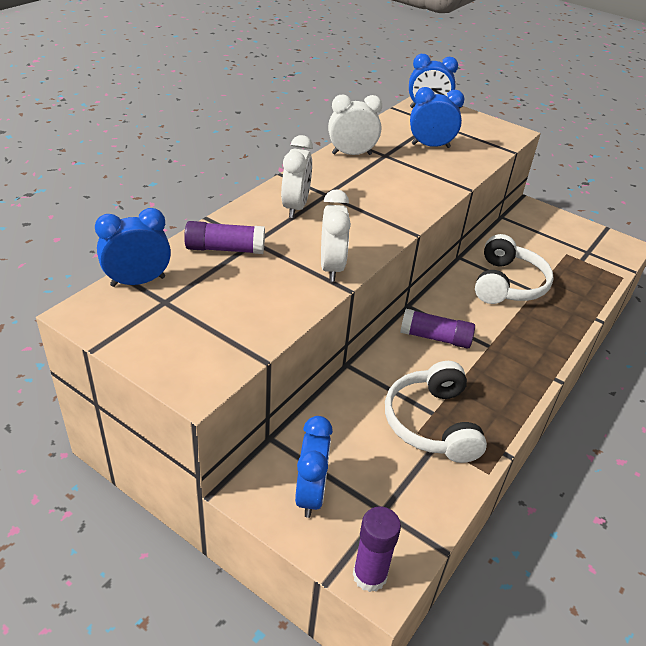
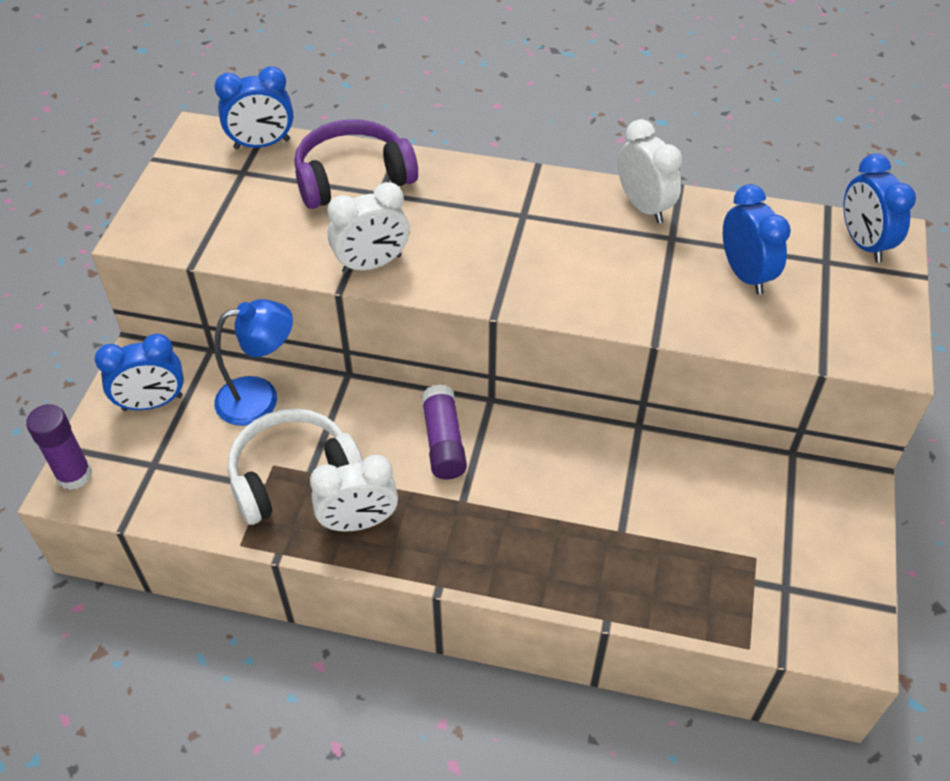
camera: 70 degrees right, 10 degrees up
blue clock [95,208,171,287] -> blue clock turned 120 degrees clockwise [215,66,293,149]
purple glue stick [184,221,265,254] -> purple headphones [294,119,418,209]
white clock [281,135,313,218] -> white clock moved to [310,455,398,532]
white headphones [475,234,554,304] -> none
none -> blue lamp [214,299,293,426]

